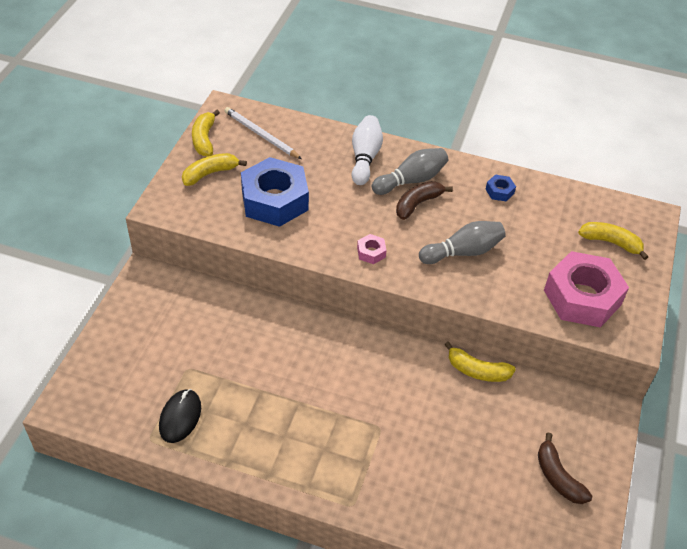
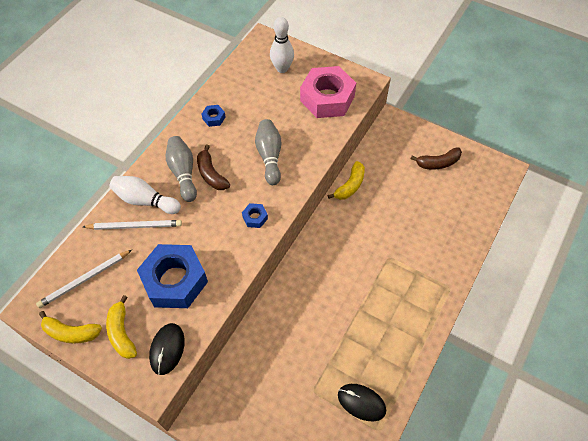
camera: 75 degrees left, 10 degrees up
pink nut [357,234,387,264] -> blue nut [242,203,268,228]
yellow banana [578,222,648,260] -> white bowling pin [270,17,294,73]
none -> white pencil [83,220,182,230]
none -> black mouse [149,323,185,375]

